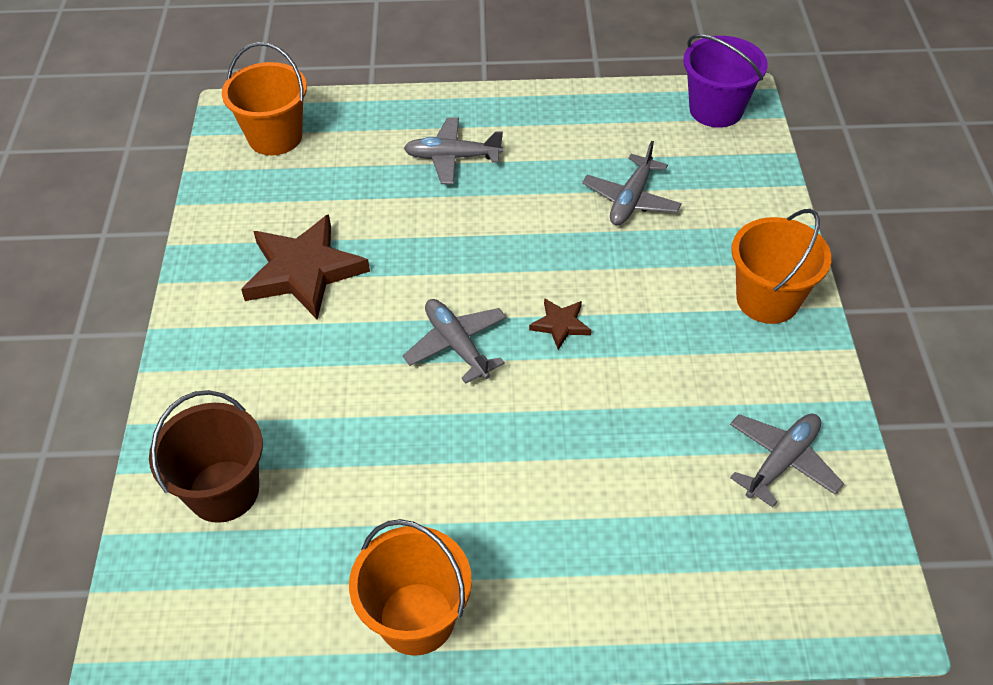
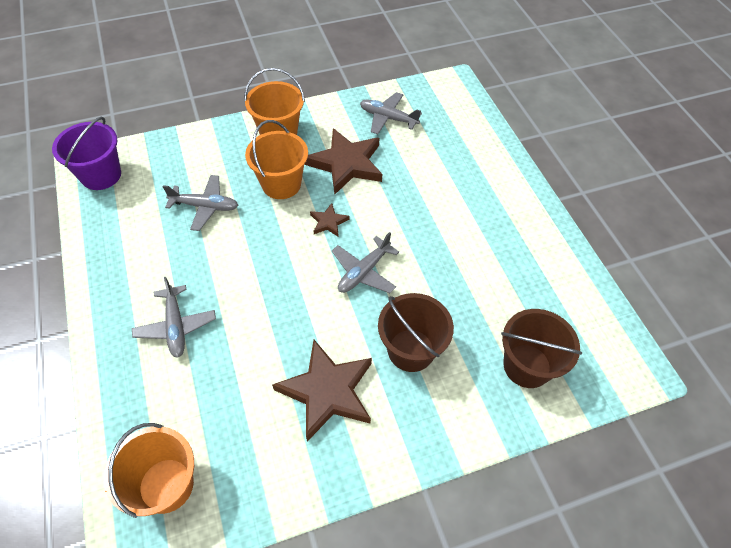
camera: 110 degrees left, 5 degrees up
orange bucket [349,519,472,656] -> orange bucket moved to [245,120,308,199]
none -> brown star [305,128,382,195]
none -> brown bucket [378,293,454,372]

